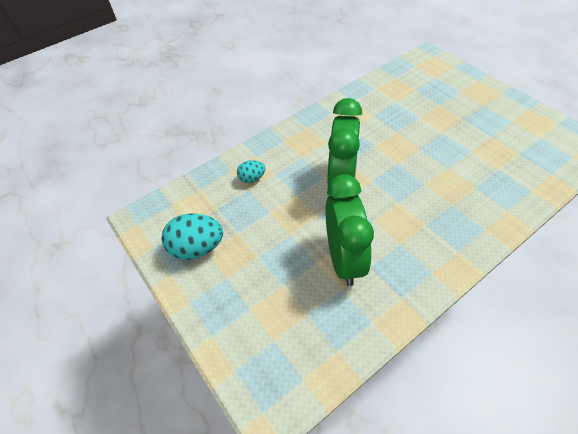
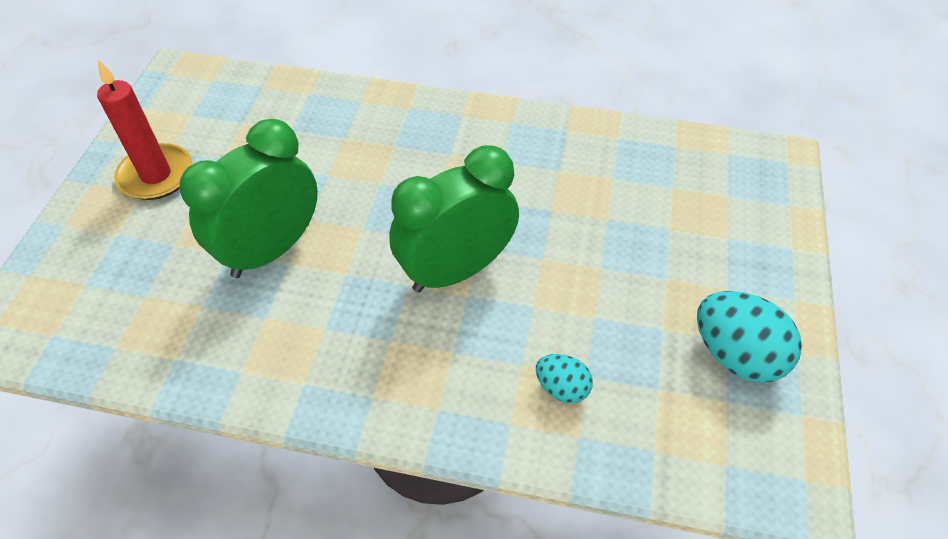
camera: 135 degrees left, 0 degrees up
green clock [325,174,374,286] -> green clock moved to [179,119,318,278]
none -> red candle [97,60,193,200]

